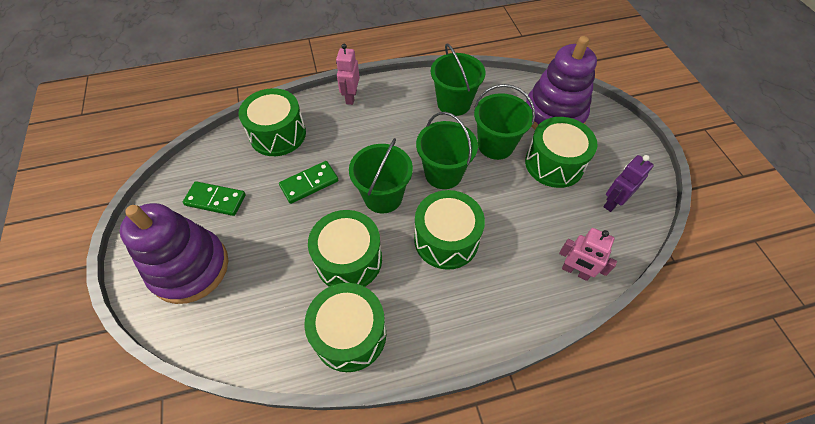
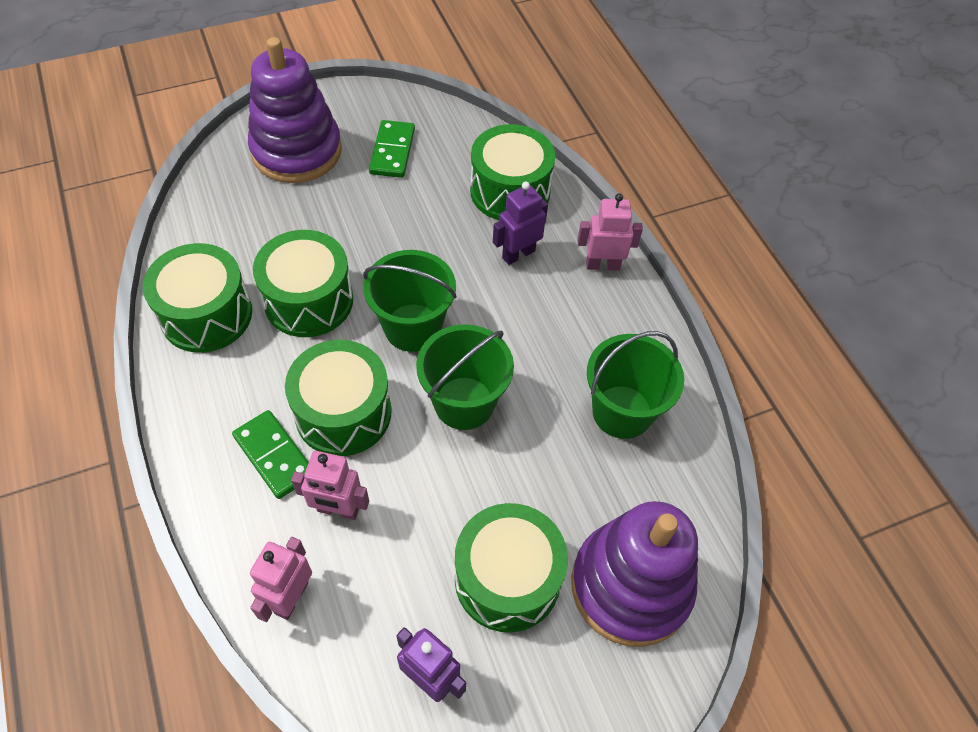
camera: 80 degrees right, 0 degrees up
green domino [279,161,338,204] -> green domino moved to [232,410,309,499]
green bucket [474,84,535,160] -> none
none -> pink robot [291,451,369,520]
none -> purple robot [493,182,548,265]

